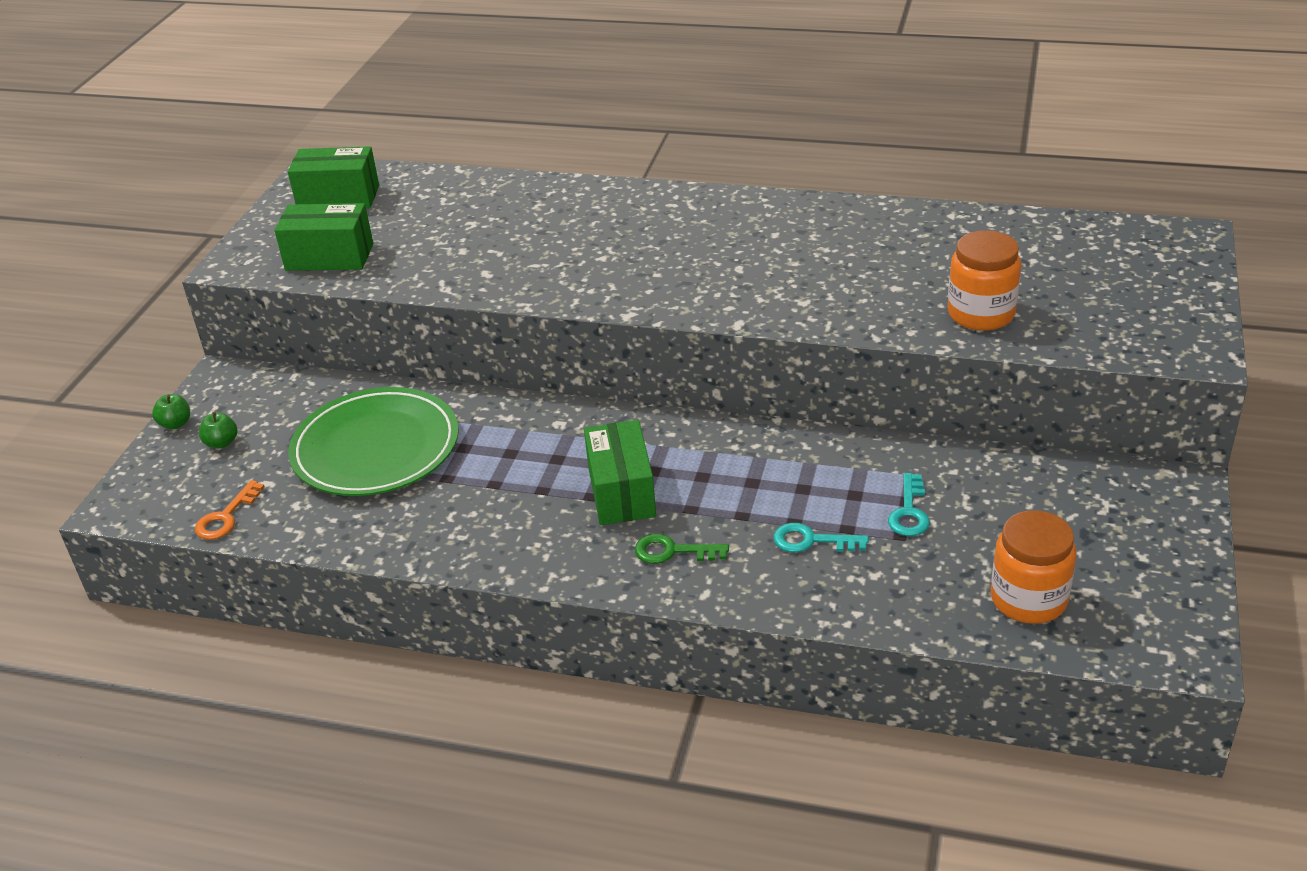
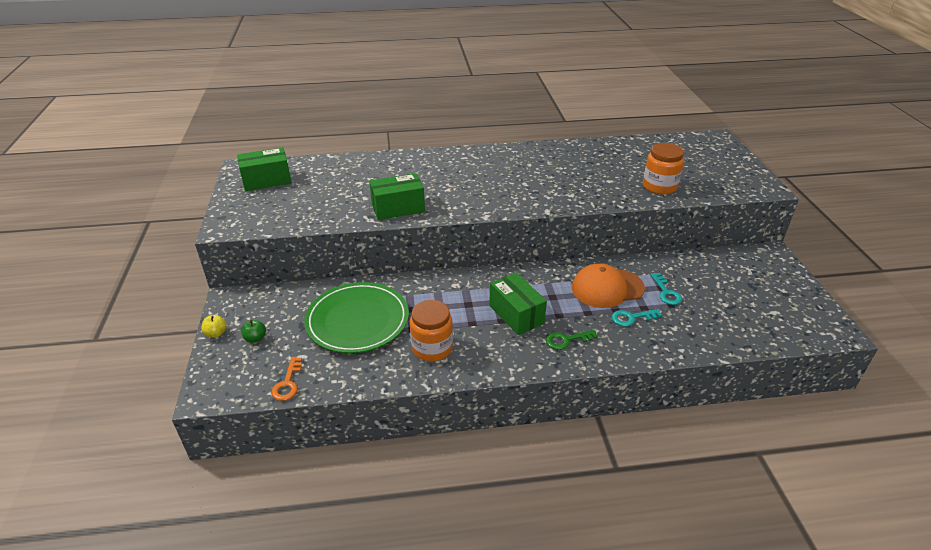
camera: 25 degrees left, 0 degrees up
green apple [152,394,190,430] -> yellow apple [202,315,227,338]
green box [274,203,373,271] -> green box moved to [369,173,425,220]
orange jar [991,510,1076,624] -> orange jar moved to [410,300,453,362]
none -> orange cap [572,263,645,308]

